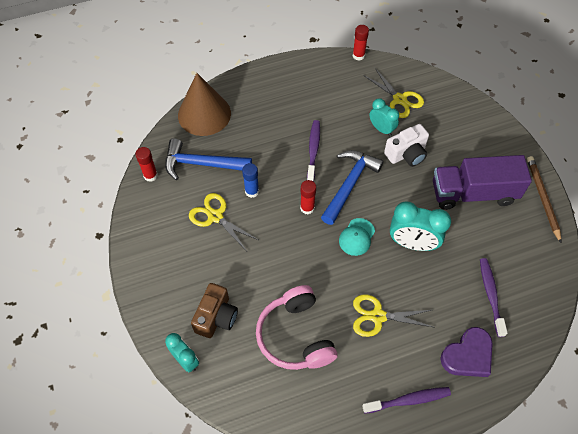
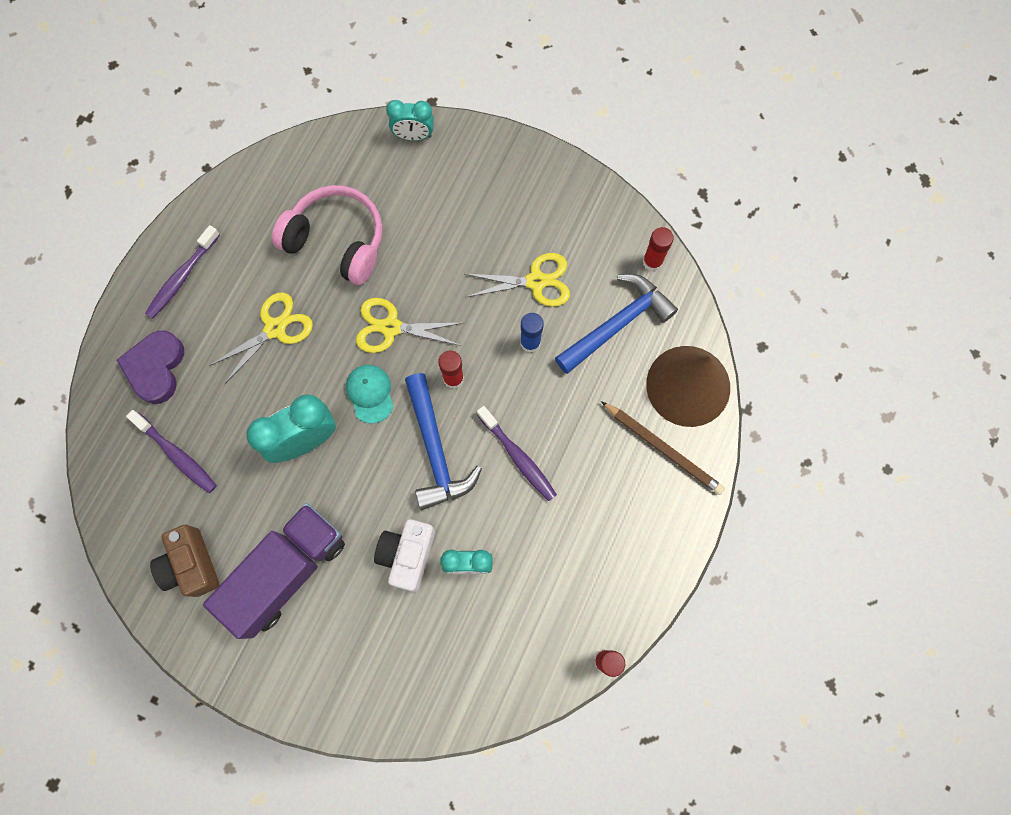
camera: 135 degrees right, 15 degrees up
brown camera [191,283,238,338] -> brown camera moved to [150,524,219,597]
yellow scissors [363,68,424,118] -> yellow scissors moved to [356,298,462,353]
brown pencil [527,156,561,243] -> brown pencil moved to [601,401,725,495]

